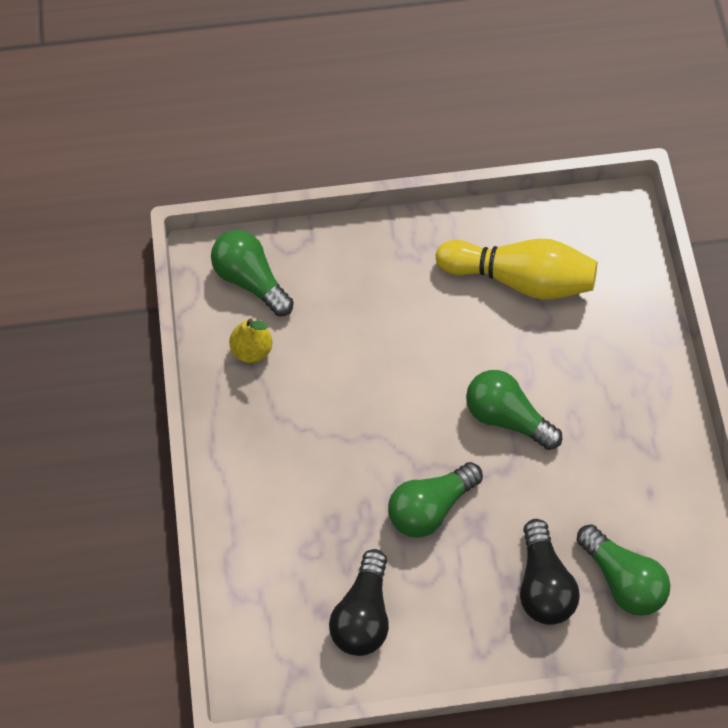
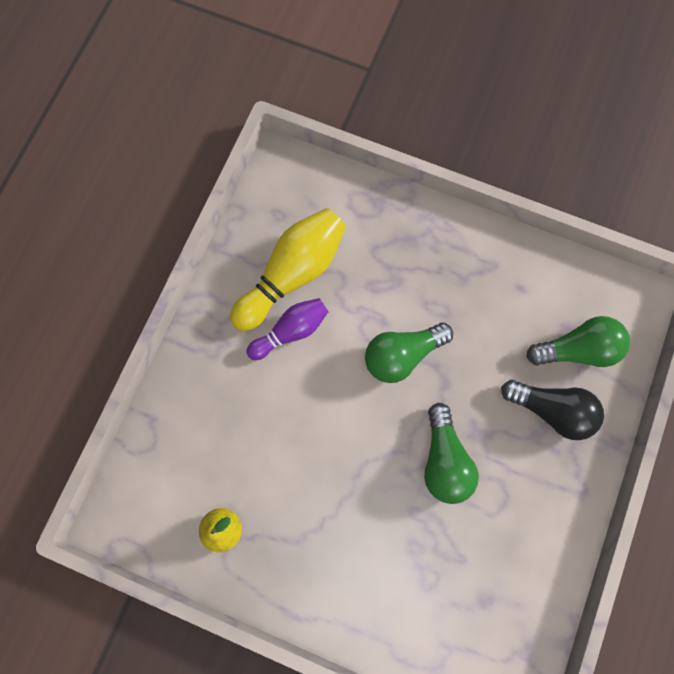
camera: 60 degrees left, 10 degrees up
green light bulb [211,230,294,316] -> none
black light bulb [329,549,389,656] -> none
none -> purple bowling pin [246,298,329,360]

